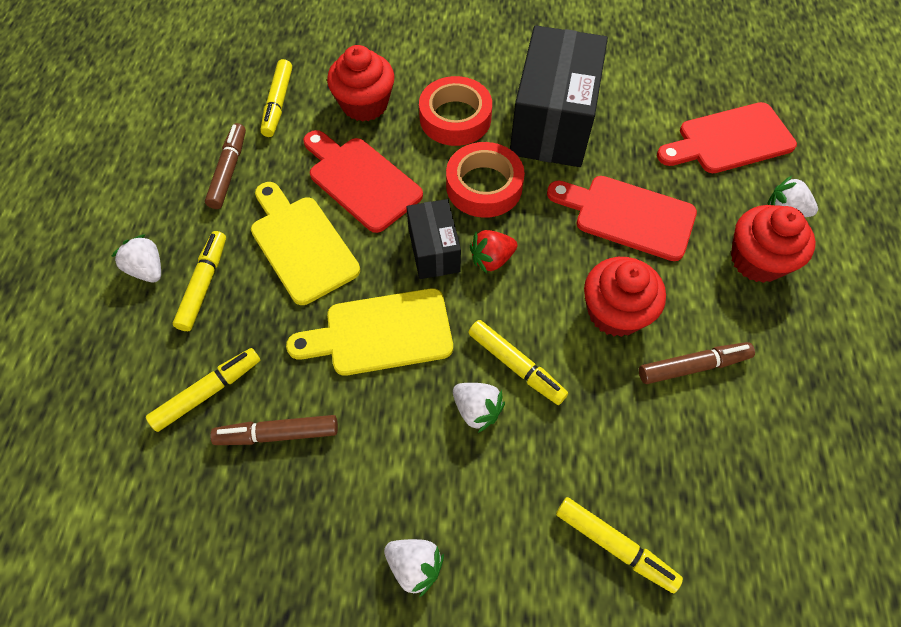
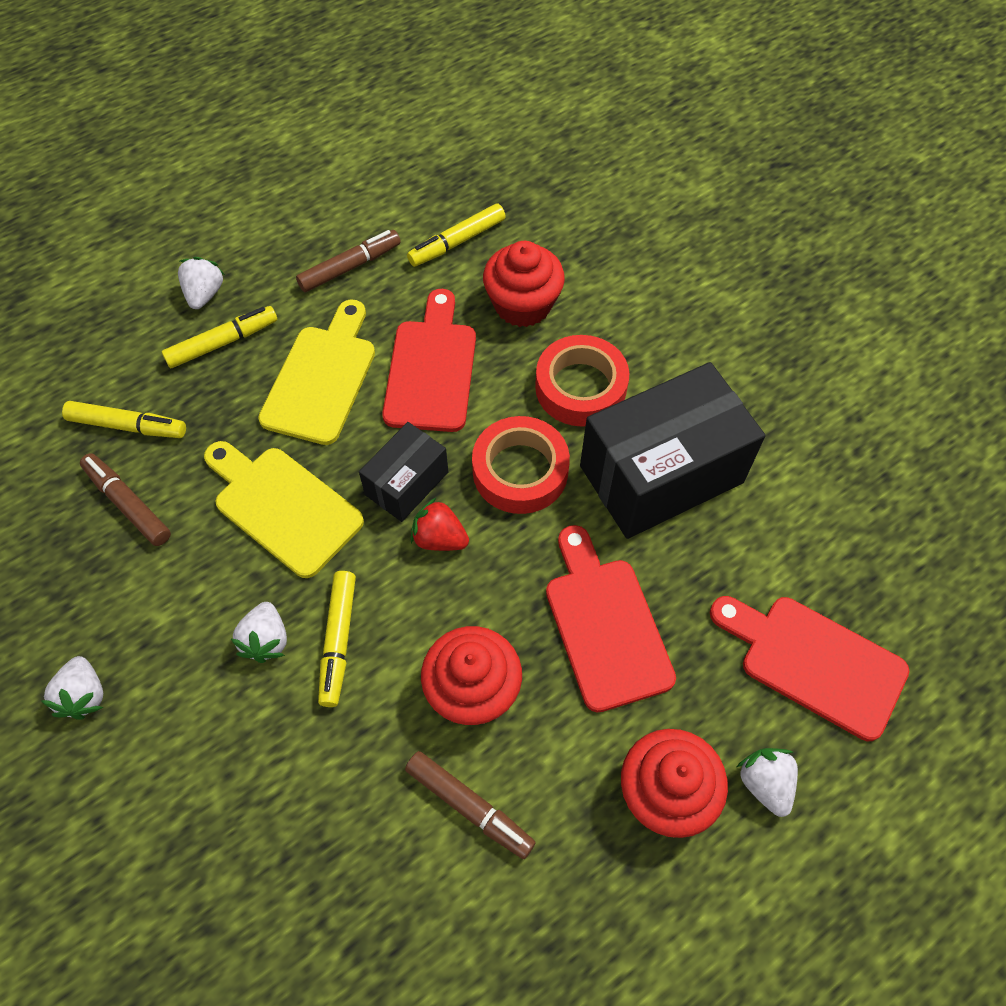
camera: 50 degrees right, 0 degrees up
yellow marker [556,497,683,593] -> none

